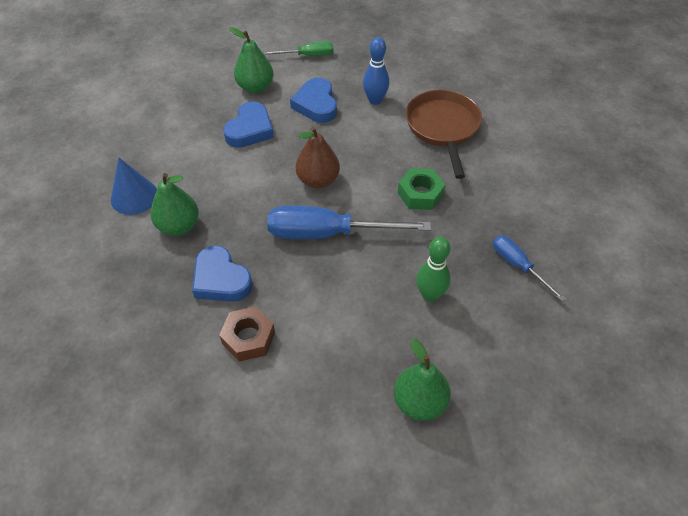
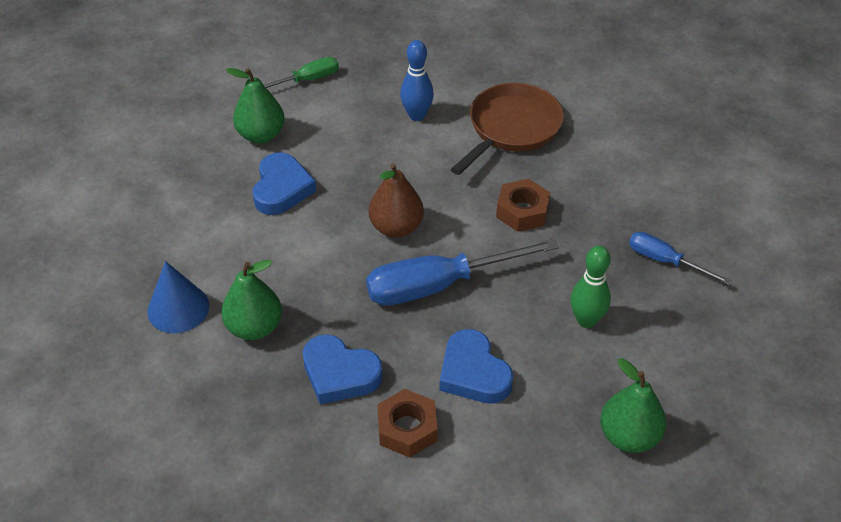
camera: 20 degrees left, 5 degrees down
blue heart [290,78,337,123] -> blue heart moved to [439,329,513,404]
green nut [398,168,445,210] -> brown nut [496,179,551,232]
brown pan [406,90,482,179] -> brown pan turned 60 degrees clockwise [451,83,564,175]

